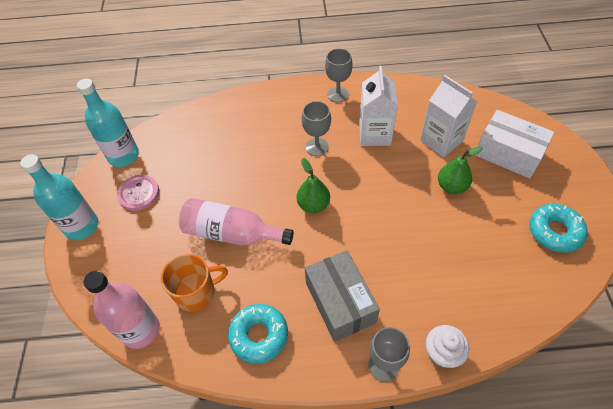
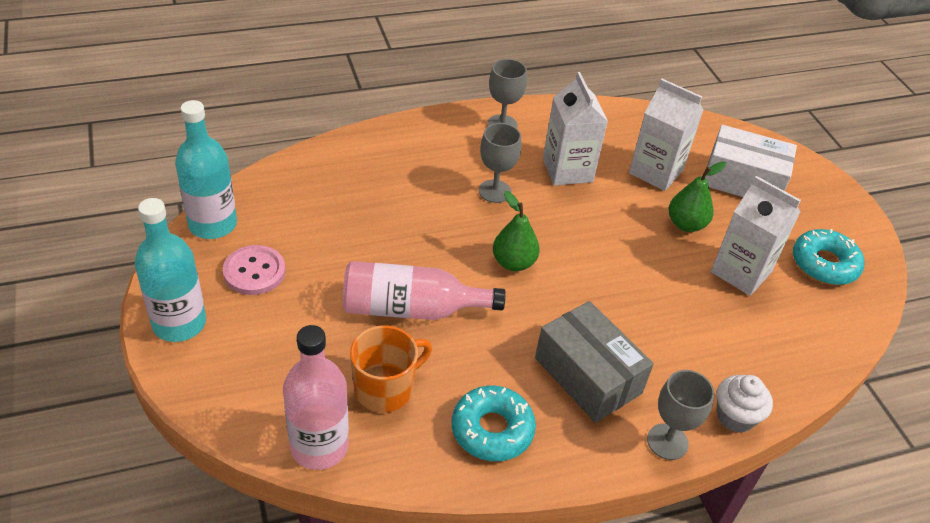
camera: 20 degrees left, 10 degrees down
none -> white carton [711,176,801,296]

